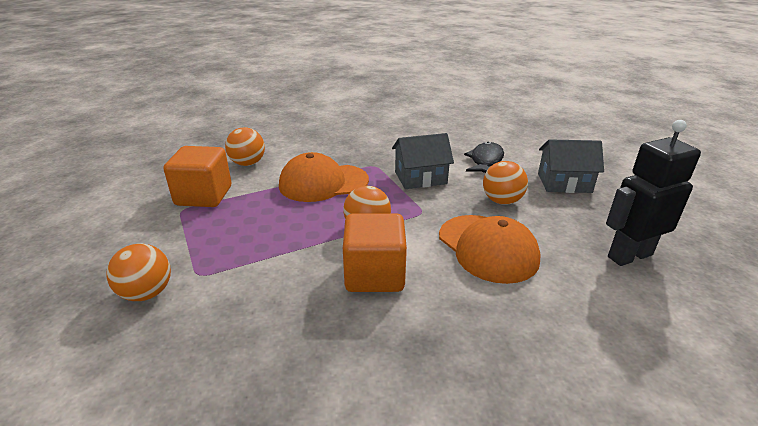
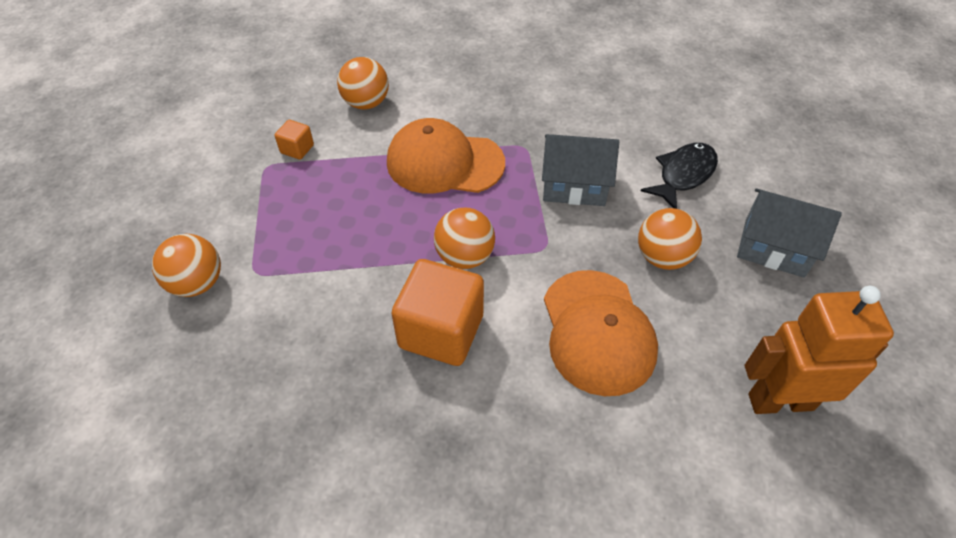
camera: 20 degrees right, 20 degrees up
orange cube [164,146,232,207] -> orange cube [275,120,314,160], size x0.46
black robot [606,120,701,266] -> orange robot [745,286,894,414]

